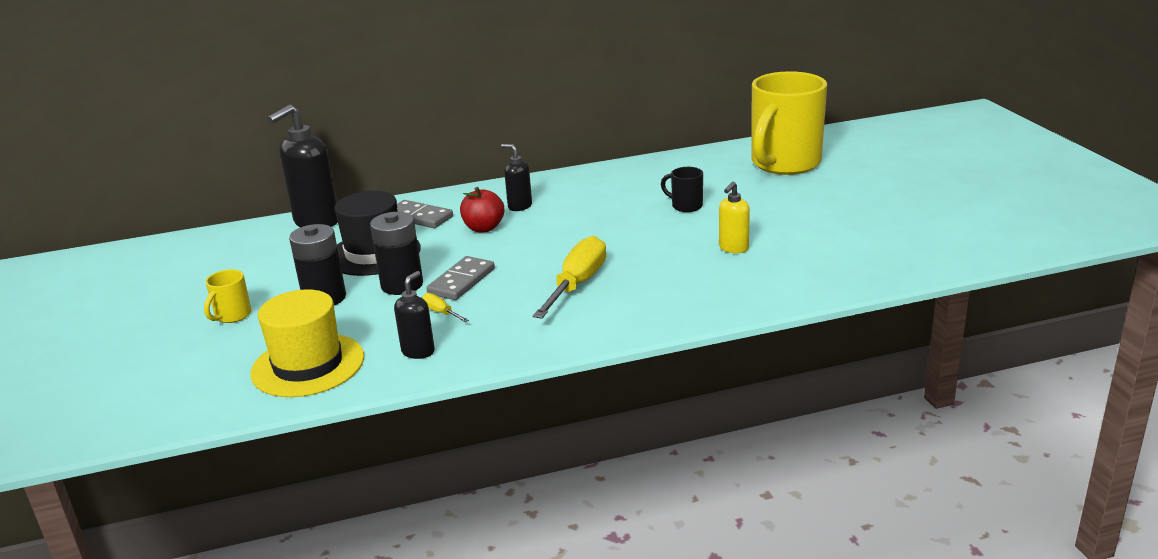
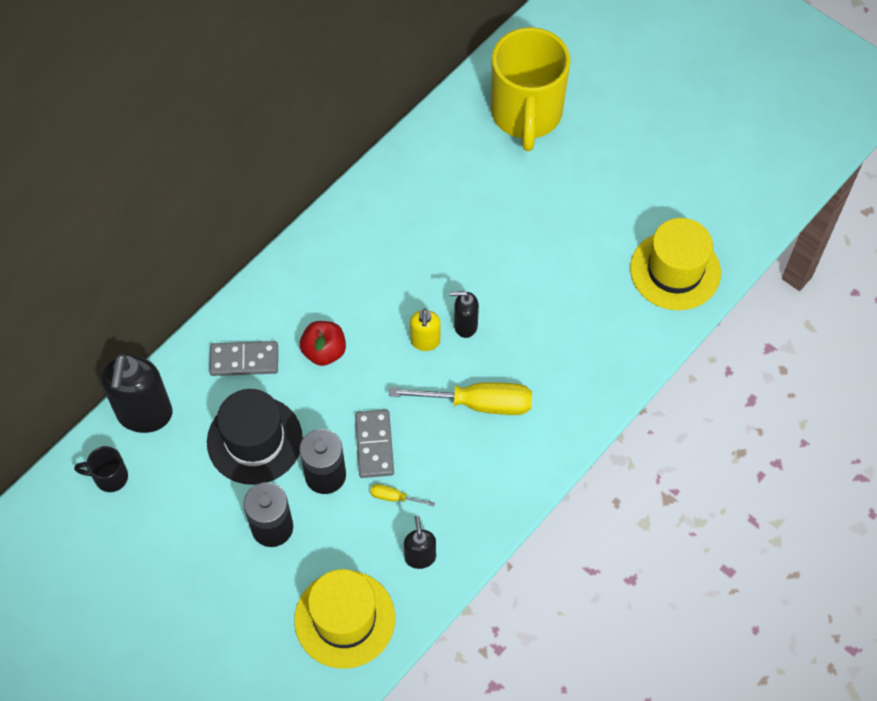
camera: 35 degrees left, 35 degrees up
yellow mug [204,269,251,323] -> none
black soap dispenser [501,144,532,211] -> black soap dispenser moved to [450,291,479,338]
yellow screwdriver [533,236,606,319] -> yellow screwdriver turned 105 degrees clockwise [389,382,532,415]
black mug [661,167,703,212] -> black mug moved to [74,446,128,492]
yellow soap dispenser [719,181,750,253] -> yellow soap dispenser moved to [410,309,440,351]
none -> yellow hat [630,218,721,310]

